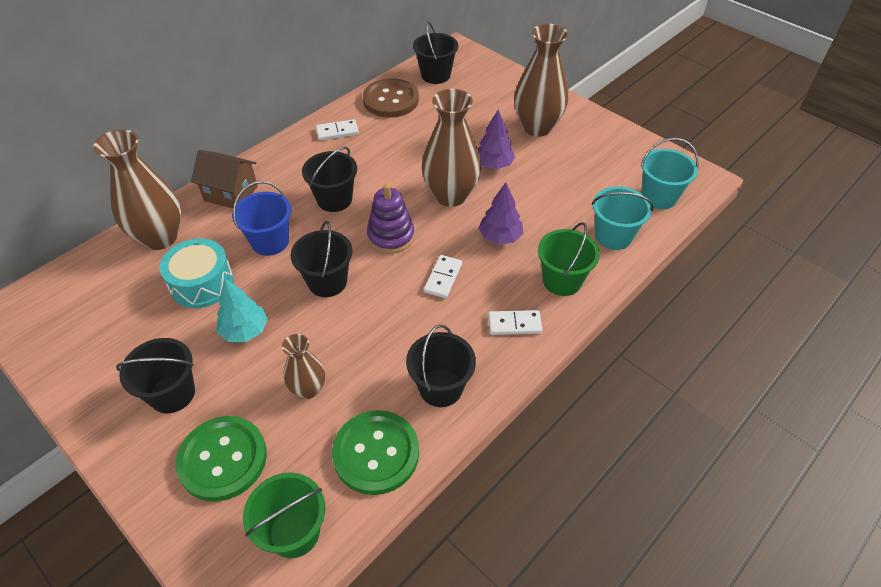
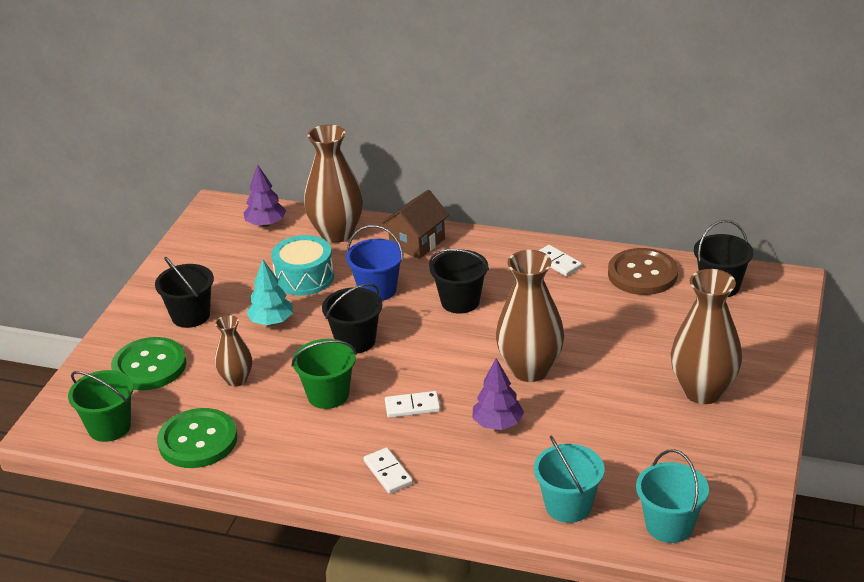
camera: 65 degrees right, 15 degrees down
brown house [191,150,258,209] -> brown house turned 45 degrees clockwise [382,190,449,259]
purple stacking toy [367,184,415,254] -> none
black bucket [406,324,476,407] -> none
purple tree [477,109,515,169] -> purple tree moved to [244,164,286,227]
green bucket [538,222,600,296] -> green bucket moved to [291,339,357,409]

